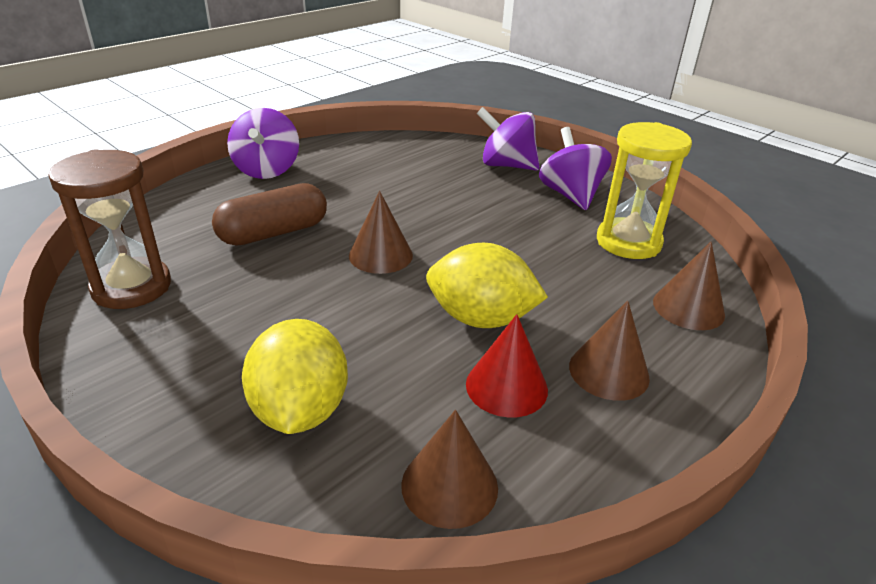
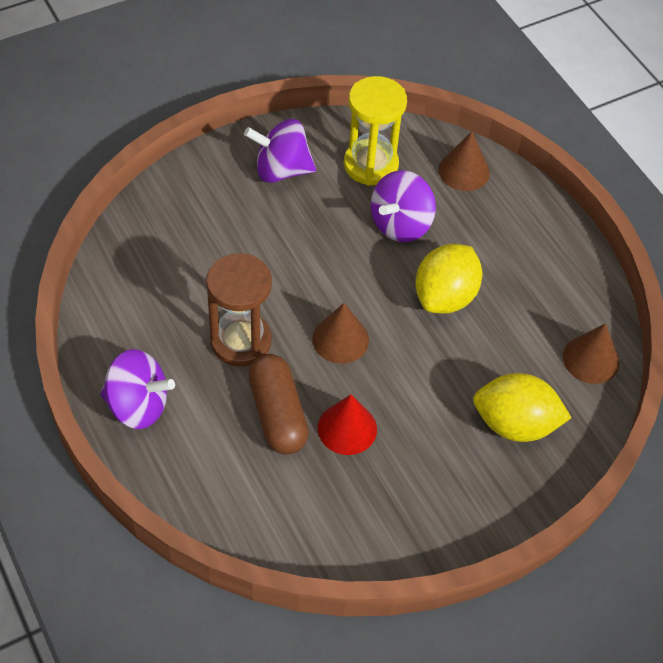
camera: 75 degrees left, 20 degrees up
brown hourglass [48,149,171,309] -> brown hourglass moved to [206,253,272,367]
red cone [466,314,548,418] -> red cone moved to [318,394,377,455]
purple spinning top [476,107,540,171] -> purple spinning top moved to [371,170,436,242]
brown cone [569,301,650,401] -> none

